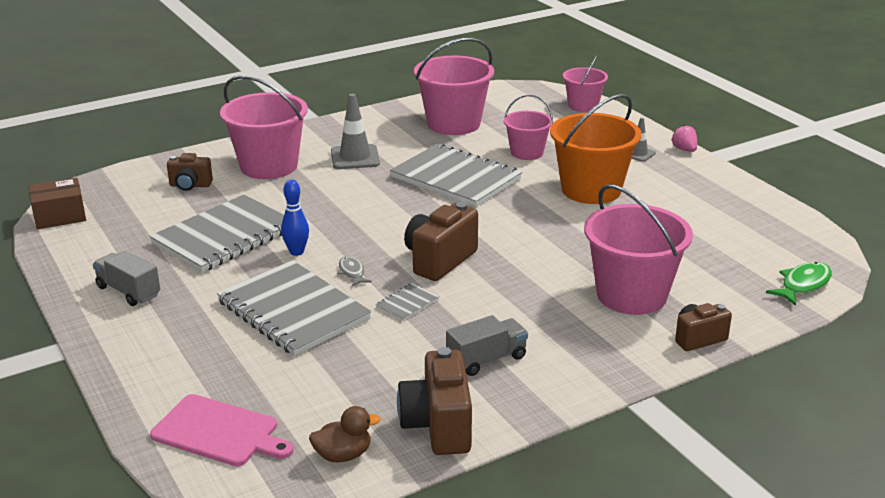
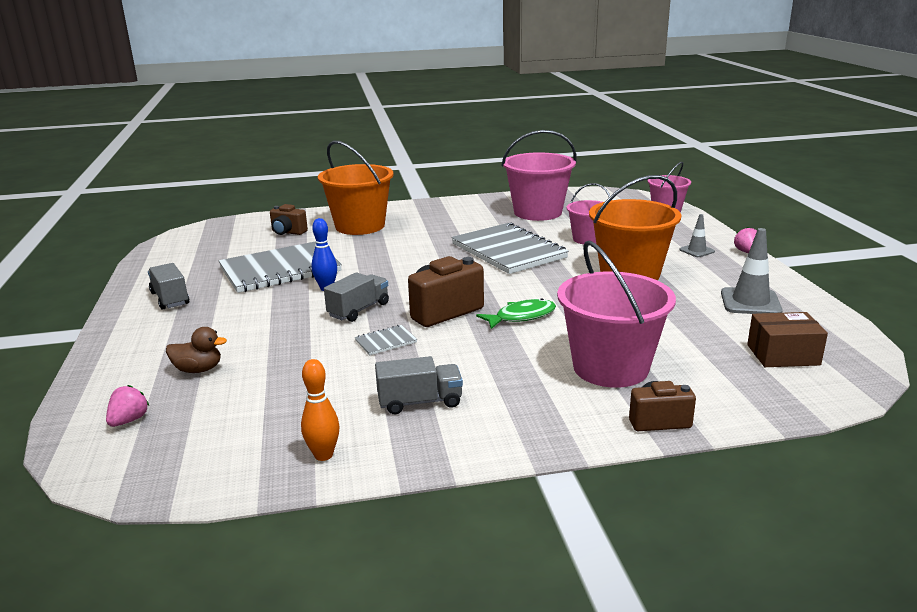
camera: 20 degrees right, 5 degrees down
brown box [29,178,86,229] -> brown box moved to [747,312,828,367]
pink cutting board [150,394,293,466] -> pink strawberry [106,385,149,427]
grey notebook [217,260,371,356] -> none
pink bucket [220,75,308,179] -> orange bucket [318,140,394,235]
brown duck [309,406,381,462] -> brown duck moved to [166,327,227,373]
grey traffic cone [331,94,380,169] -> grey traffic cone moved to [721,228,783,314]
grey fish [337,256,372,286] -> grey truck [324,272,389,322]
brown camera [397,347,472,455] -> orange bowling pin [301,359,340,461]
green fish [766,262,832,306] -> green fish moved to [476,298,556,329]

